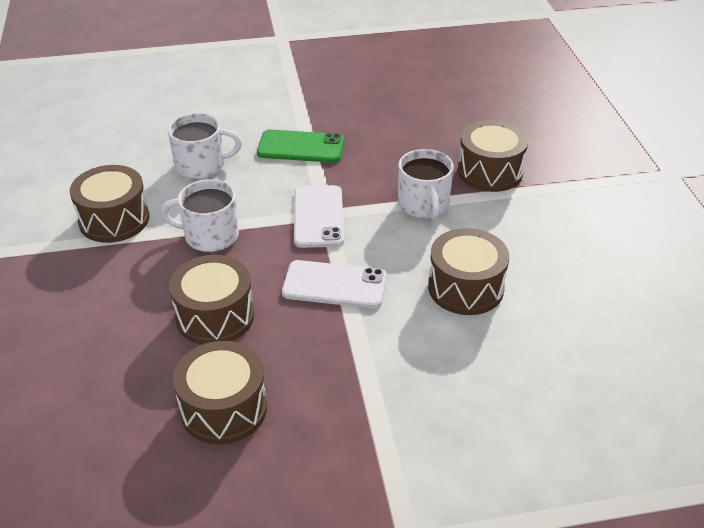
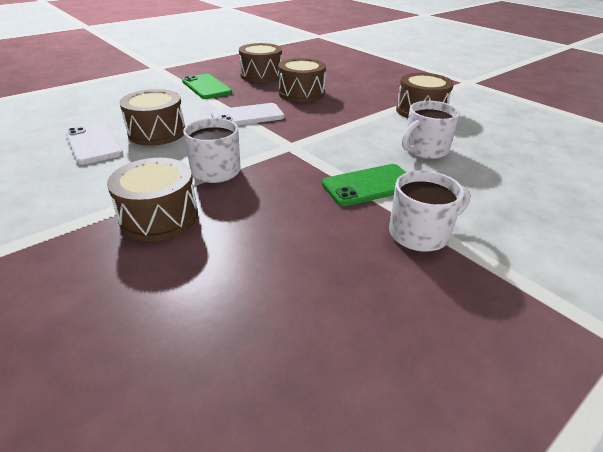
camera: 150 degrees right, 5 degrees down
white mug [161,179,239,252] -> white mug moved to [389,170,470,252]
white phone [294,185,344,248] -> white phone moved to [66,123,123,165]
none -> green phone [182,74,232,99]

